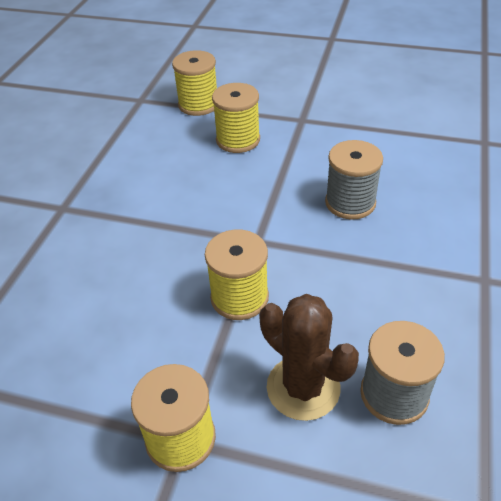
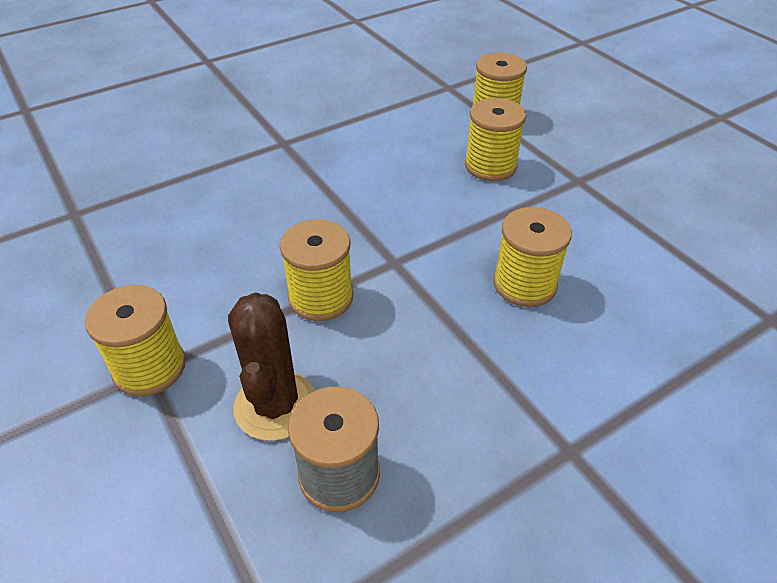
camera: 40 degrees right, 0 degrees up
grey spool [325,140,383,220] -> yellow spool [493,207,572,307]

